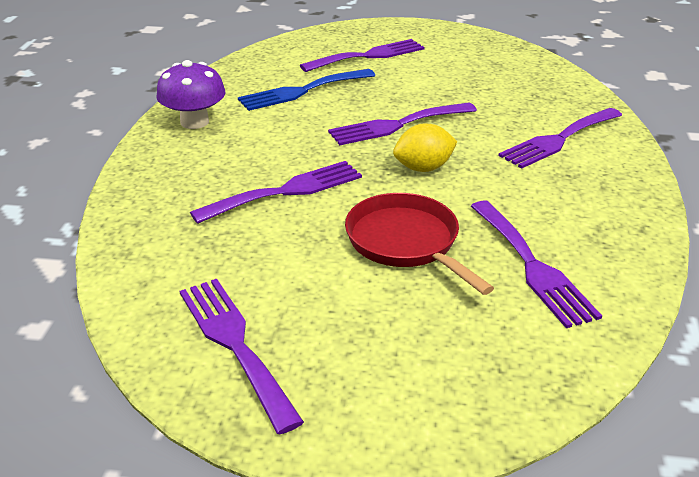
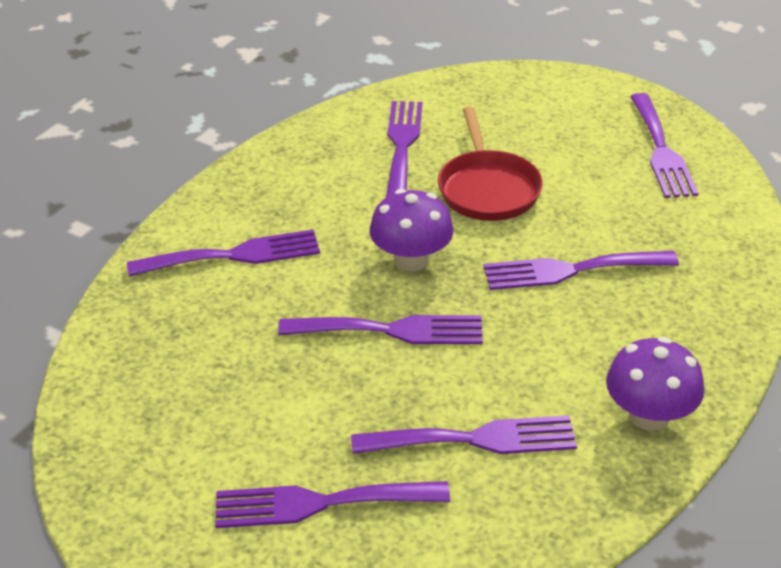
camera: 155 degrees left, 5 degrees up
blue fork [238,69,375,111] -> purple fork [351,415,577,454]
yellow lemon [393,123,457,172] -> purple mushroom [370,189,454,271]

